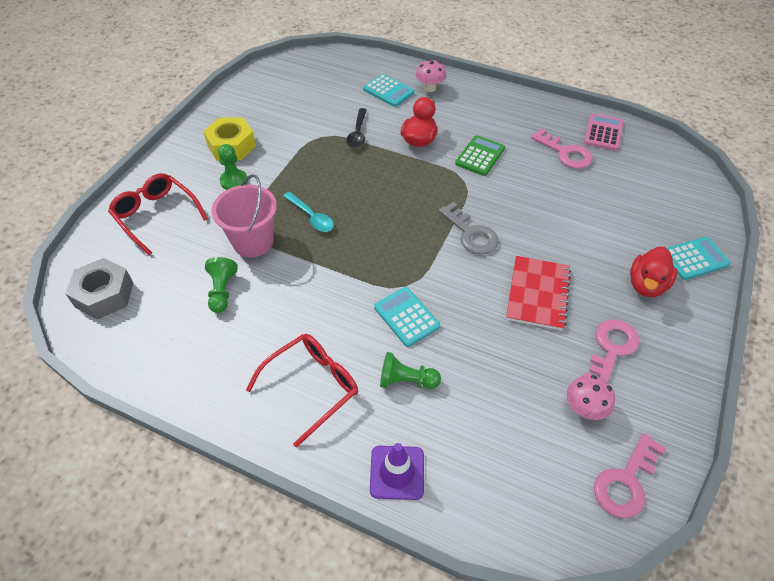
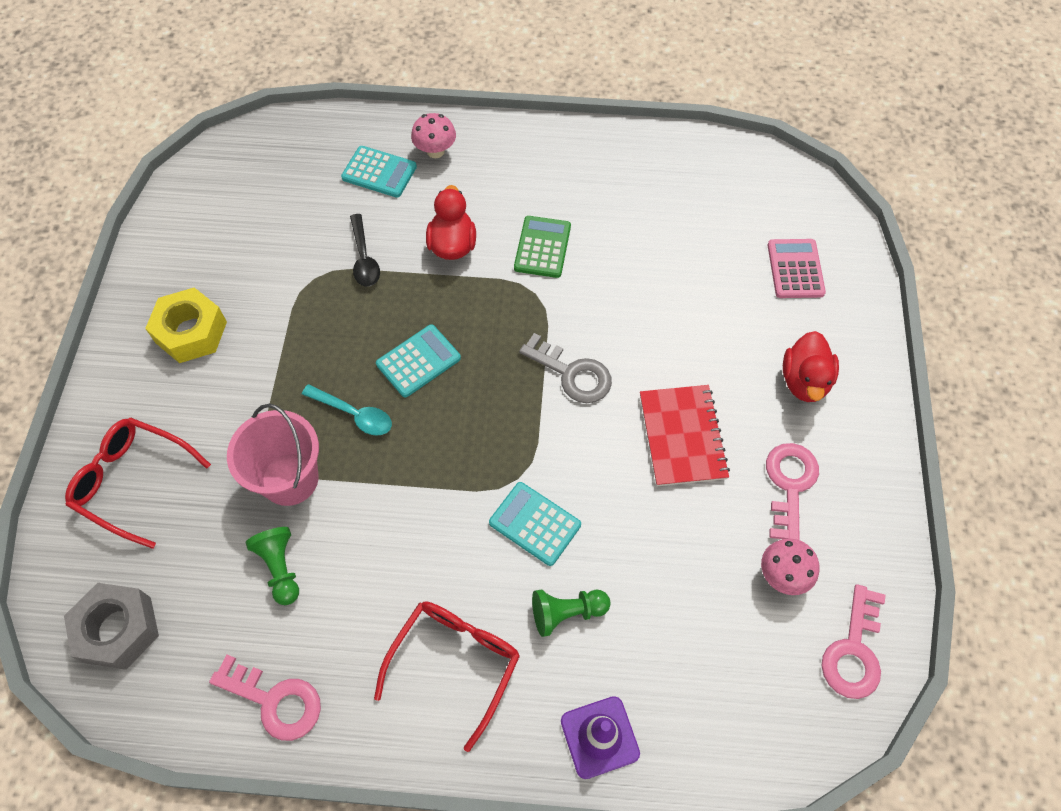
camera: 20 degrees left, 10 degrees up
green pawn [218,144,248,190] -> none
pink key [531,128,593,169] -> pink key moved to [209,655,321,741]
pink calculator [584,113,624,151] -> pink calculator moved to [768,239,826,298]
turquoise calculator [667,237,731,280] -> turquoise calculator moved to [376,324,461,397]

